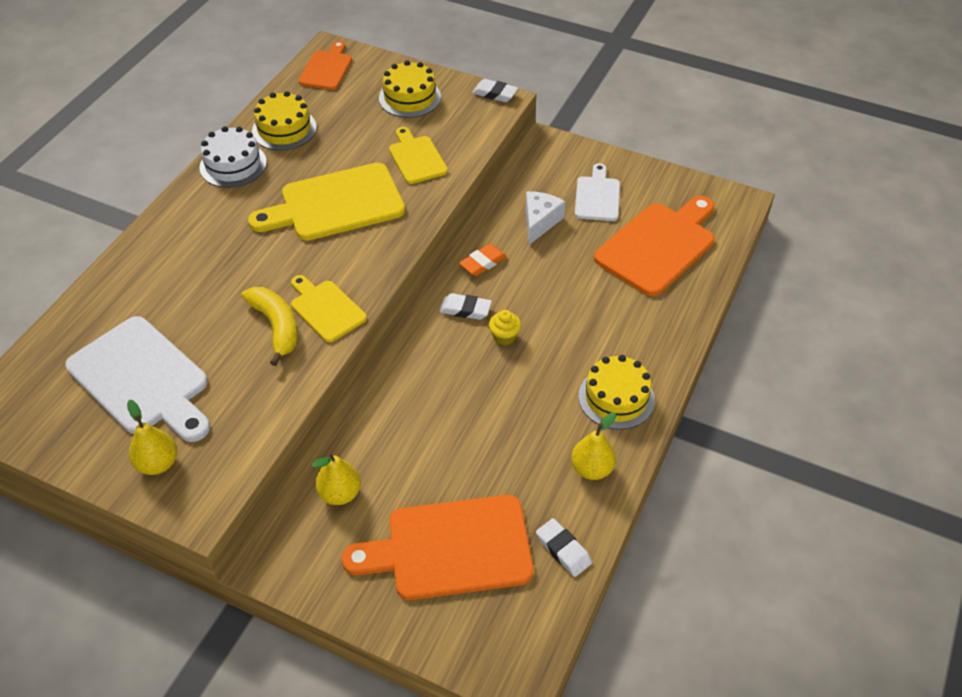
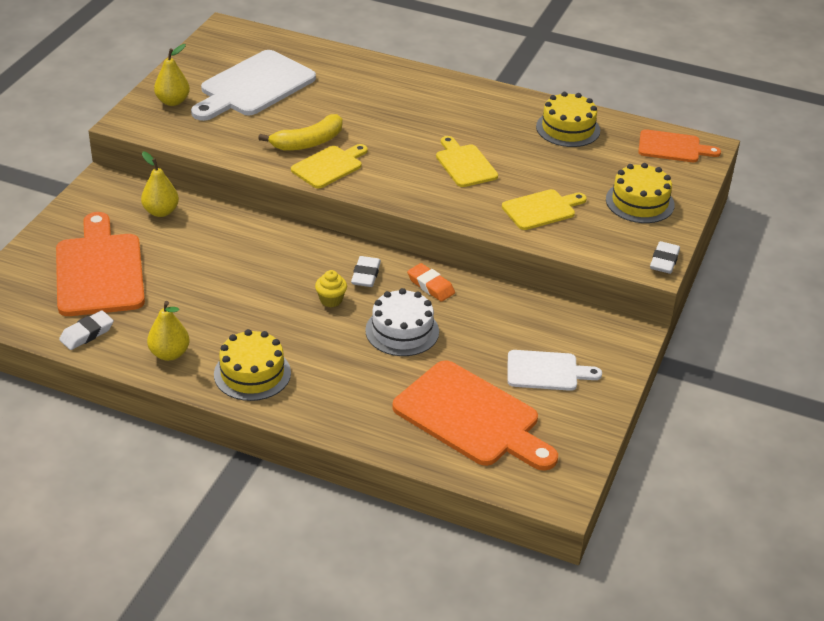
camera: 85 degrees right, 10 degrees down
white cake [199,126,267,188] -> white cake moved to [365,288,439,356]
yellow cutting board [248,163,405,241] -> yellow cutting board [436,136,498,187], size x0.57
white cheese [525,191,566,245] -> none

